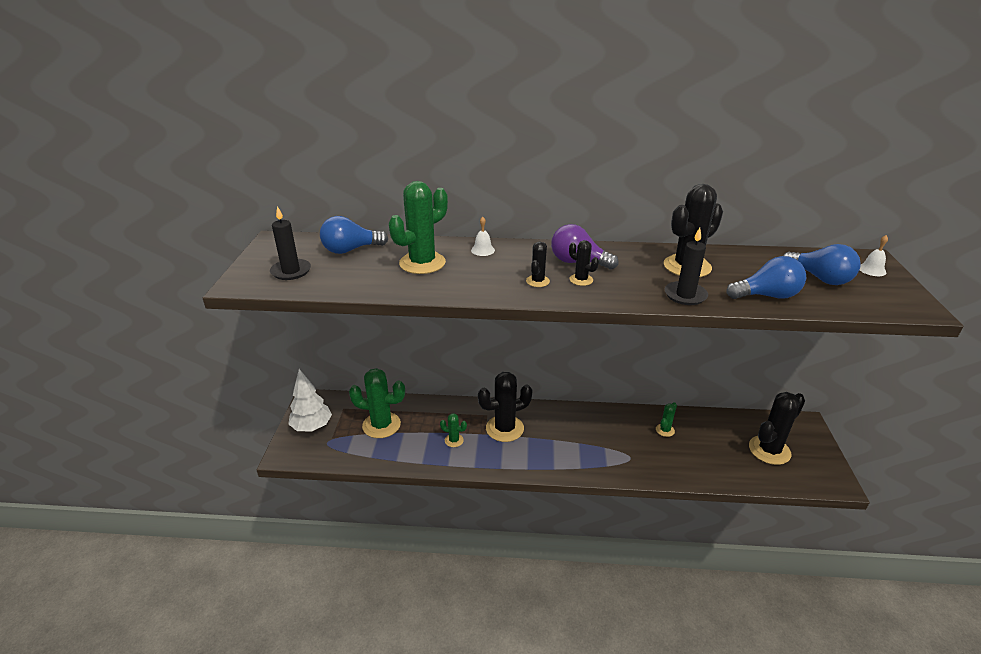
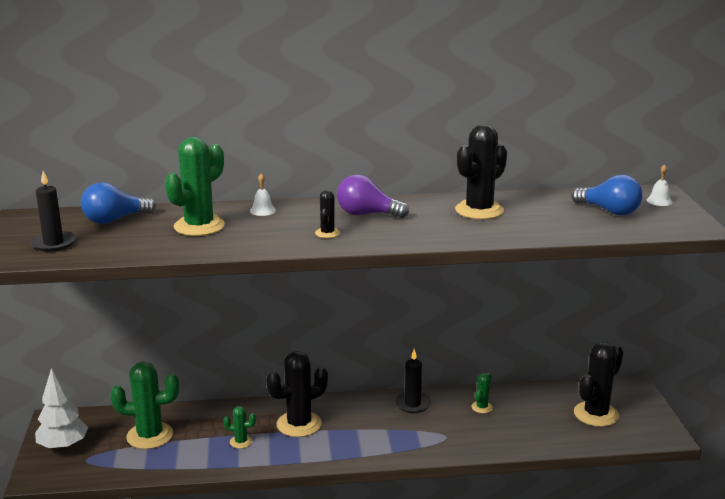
camera: 10 degrees left, 10 degrees down
black cactus [569,240,599,286] -> none
black candle [665,228,708,305] -> black candle moved to [395,349,431,413]
blue light bulb [726,256,806,299] -> none

